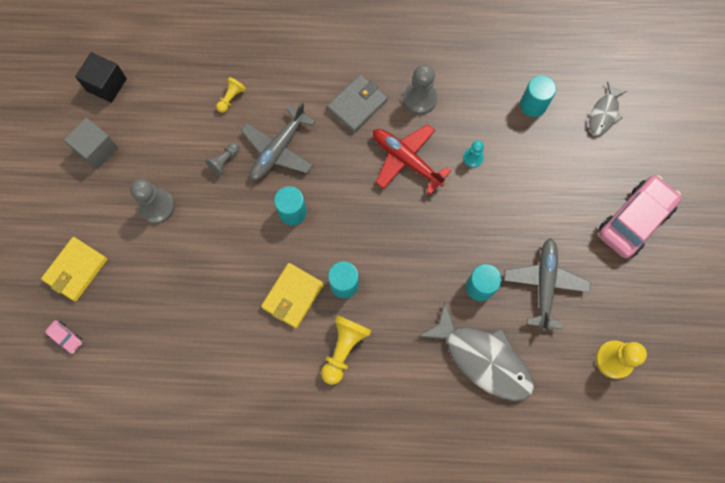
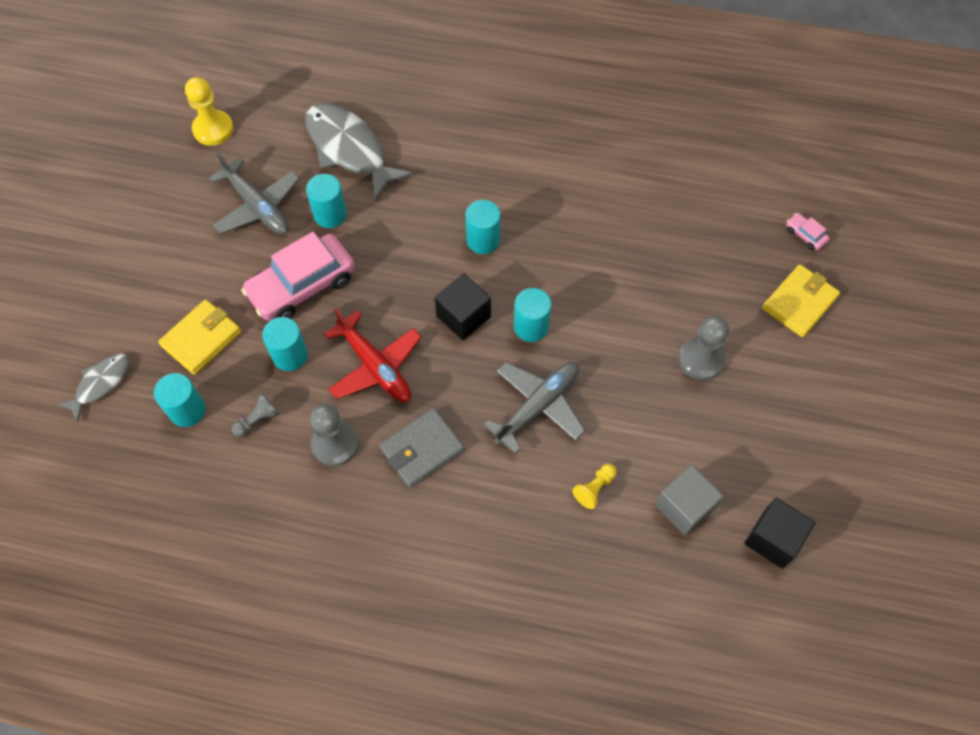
camera: 170 degrees left, 10 degrees down
grey cube [64,118,118,170] -> grey cube moved to [655,465,724,536]
grey pawn [205,143,240,176] -> grey pawn moved to [232,393,280,437]
yellow wallet [261,263,324,328] -> yellow wallet moved to [158,299,241,375]
yellow pawn [321,315,372,385] -> none
turquoise pawn [463,141,484,168] -> turquoise cylinder [262,317,308,371]
grey plane [504,238,590,331] -> grey plane turned 60 degrees counterclockwise [209,152,300,234]
pink car [599,175,681,258] -> pink car moved to [241,232,355,321]
none -> black cube [435,273,491,340]

